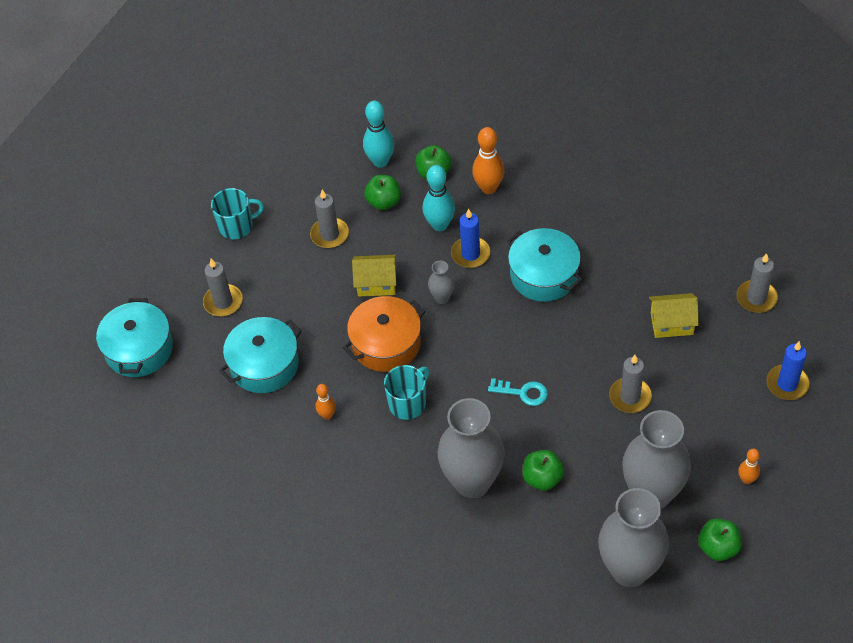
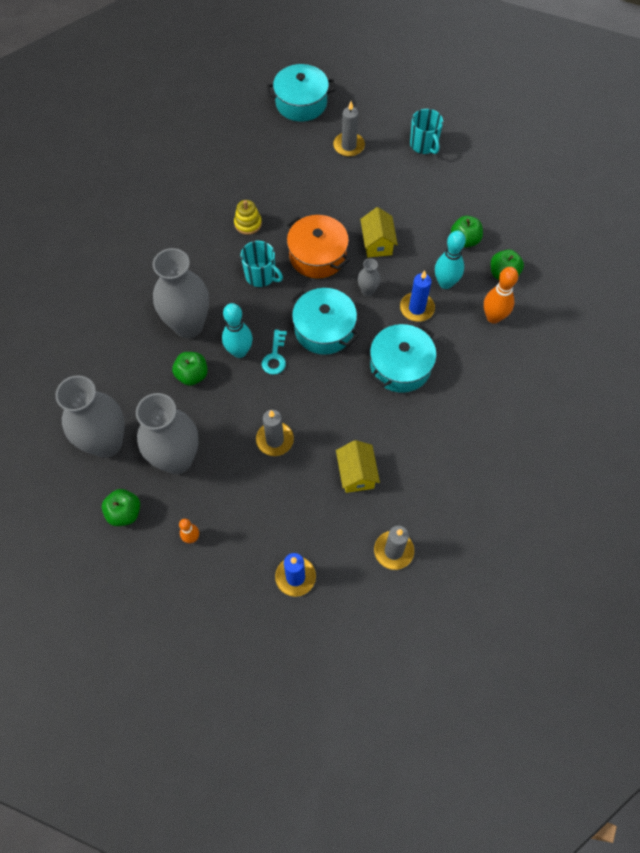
camera: 80 degrees right, 10 degrees up
turquoise pot [219,317,302,393] -> turquoise pot moved to [291,288,359,355]
grey candle [310,190,349,248] -> none
orange bowling pin [316,384,336,420] -> yellow stacking toy [234,200,262,235]
turquoise bowling pin [363,101,394,168] -> turquoise bowling pin moved to [222,303,253,358]

